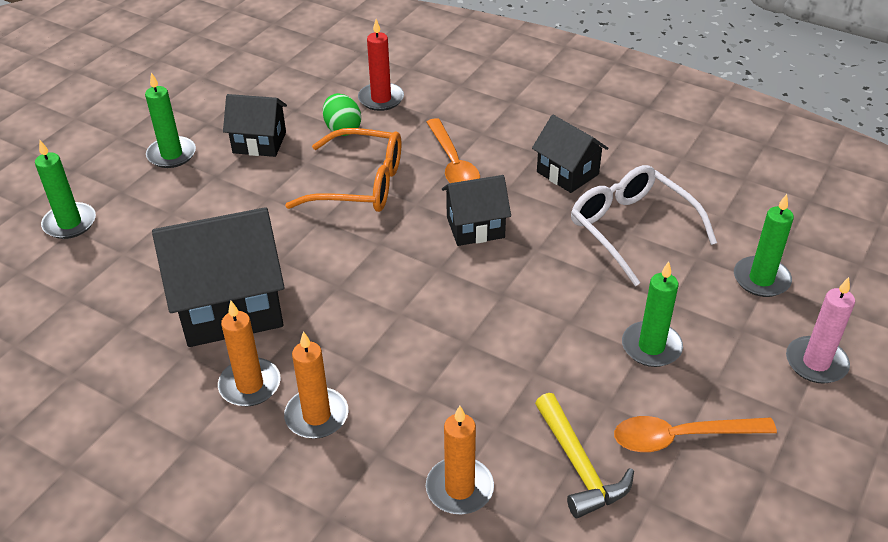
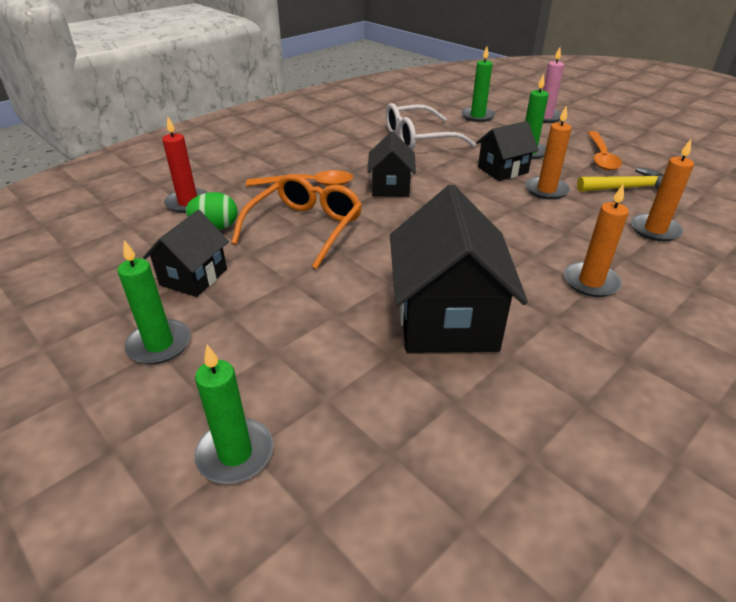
camera: 75 degrees left, 5 degrees down
orange candle [218,301,280,406] -> orange candle moved to [525,106,572,200]
black house [532,115,608,193] -> black house moved to [476,121,539,181]

